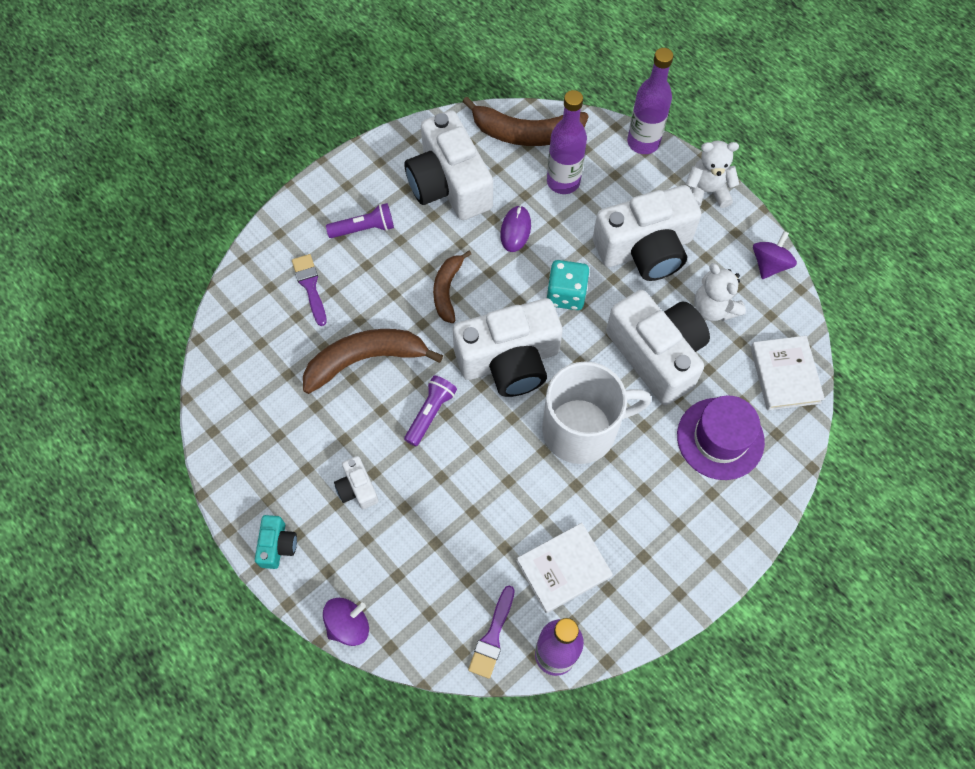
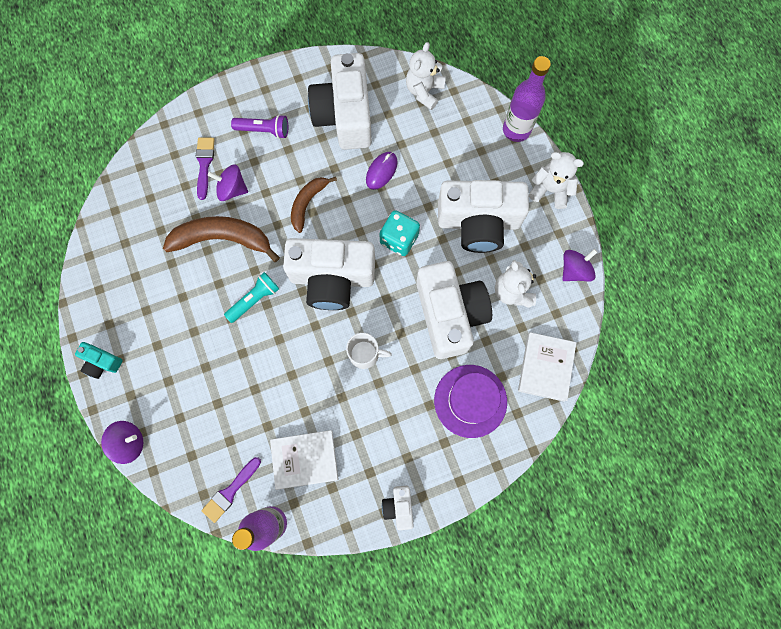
camera: 20 degrees right, 10 degrees up
turquoise camera [255,515,297,569] -> turquoise camera turned 90 degrees clockwise [75,342,123,379]
white camera [334,456,378,509] -> white camera moved to [382,486,414,530]
purple flashlight [404,375,457,446] -> turquoise flashlight [224,272,279,323]
brown banana [462,97,588,146] -> white teddy bear [406,42,446,110]
white mug [542,361,651,464] -> white mug [346,333,392,369], size x0.49
purple bottle [547,90,587,194] -> none
none -> purple spinning top [208,165,248,201]

